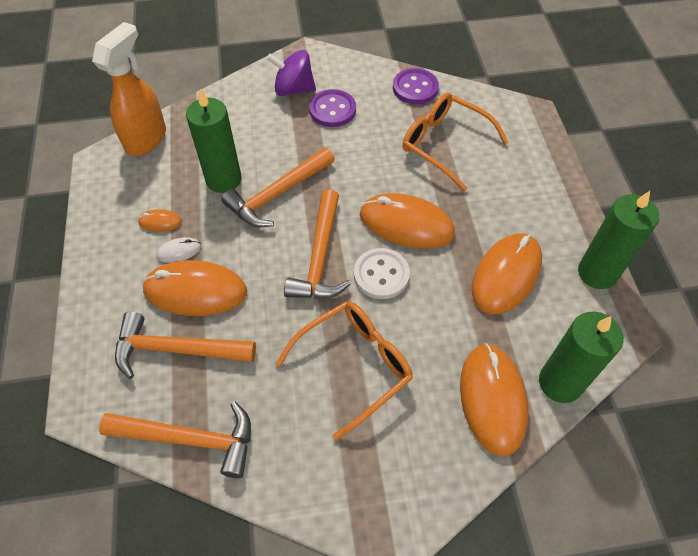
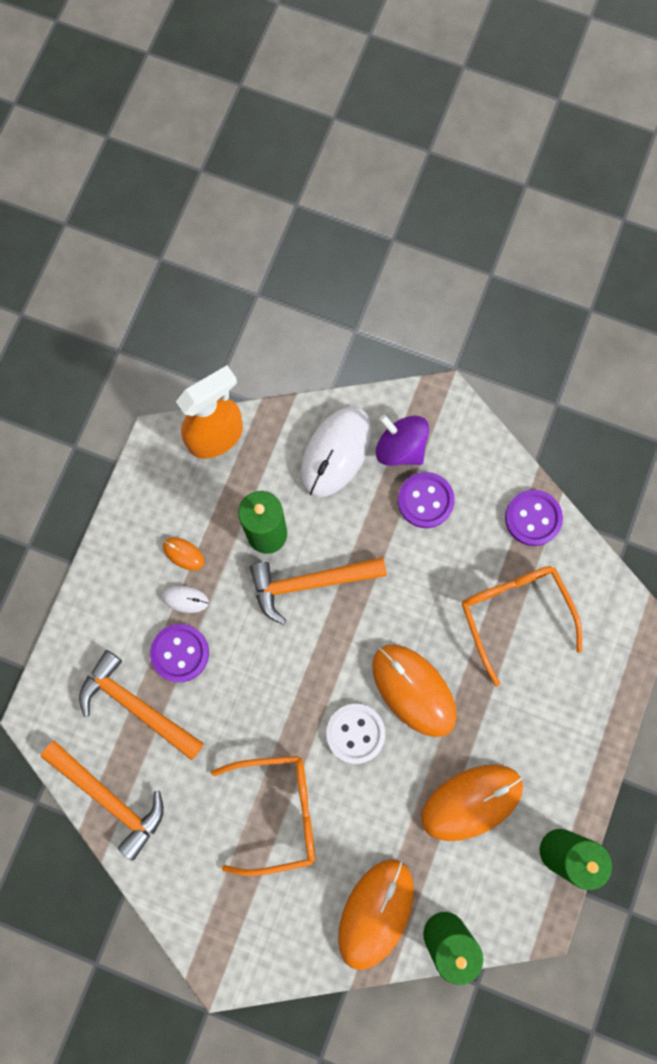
camera: 30 degrees right, 20 degrees up
orange mouse [142,260,247,316] -> purple button [150,624,209,682]
orange hammer [284,189,351,299] -> none
none -> white mouse [300,406,372,498]

